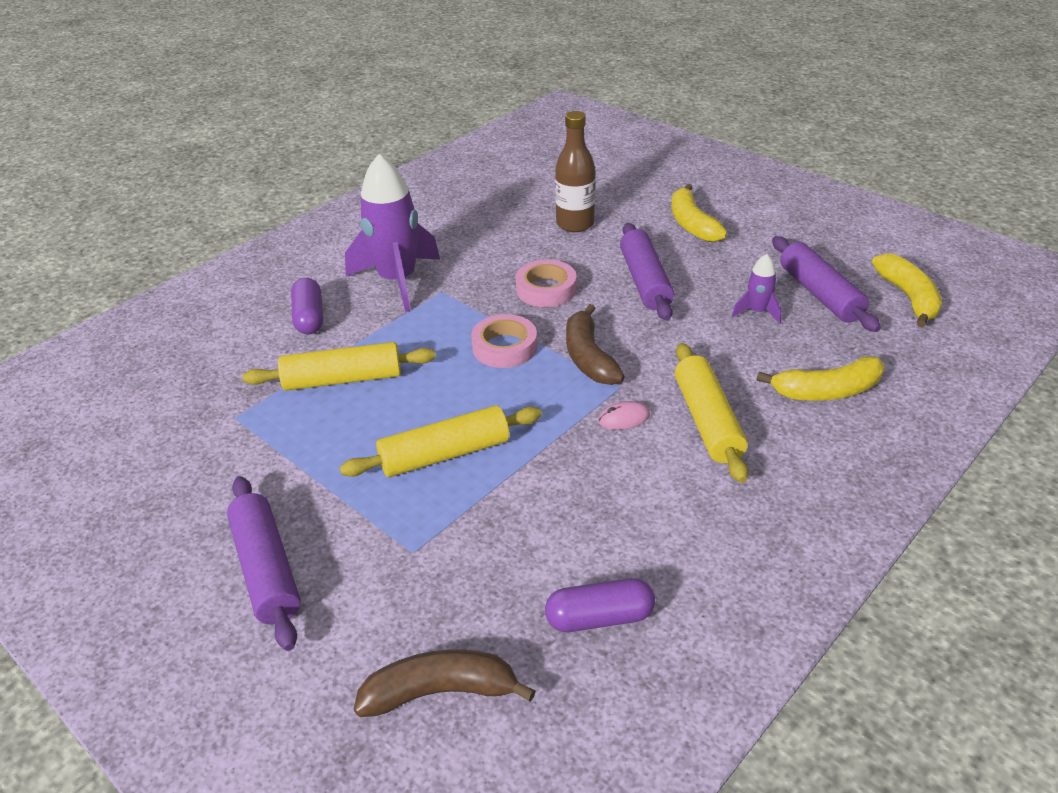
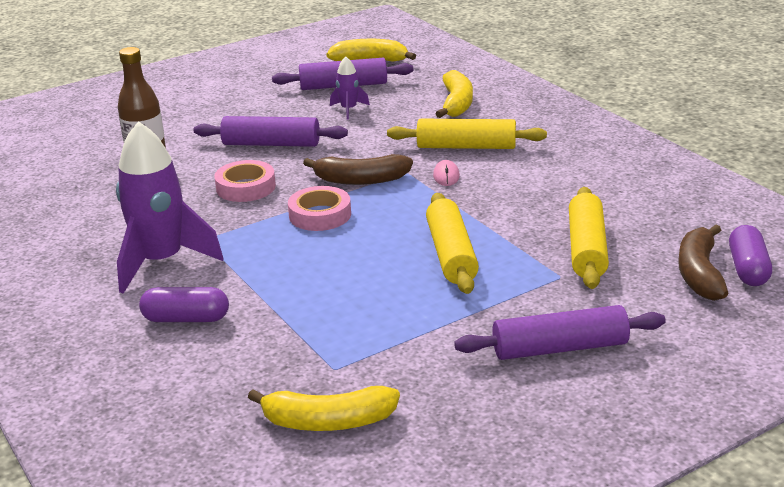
camera: 75 degrees left, 10 degrees down
yellow rolling pin [242,342,436,391] -> yellow rolling pin moved to [569,187,609,289]
purple capsule [545,578,655,632] -> purple capsule moved to [729,225,772,286]
yellow banana [671,184,727,242] -> yellow banana moved to [248,386,400,431]

